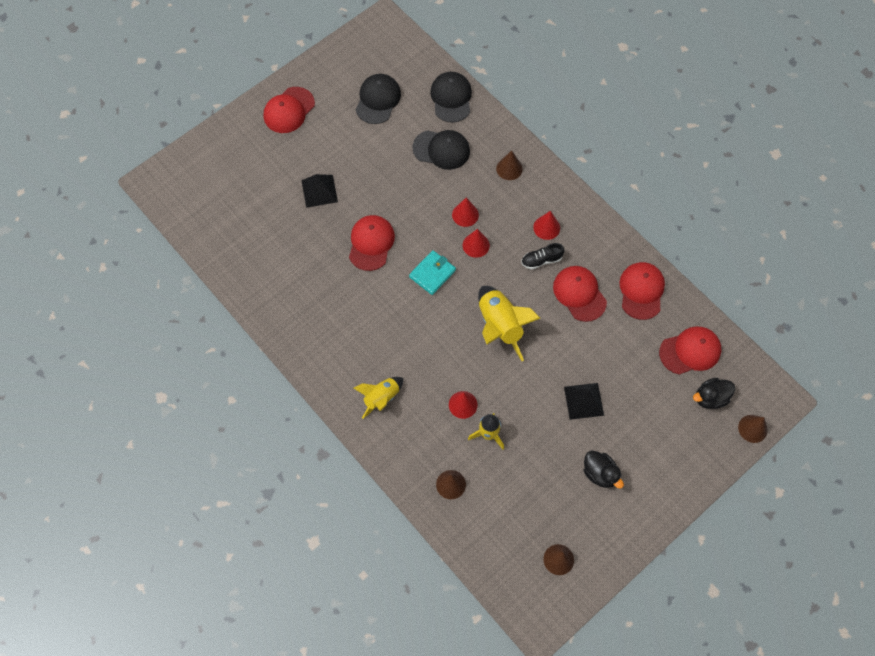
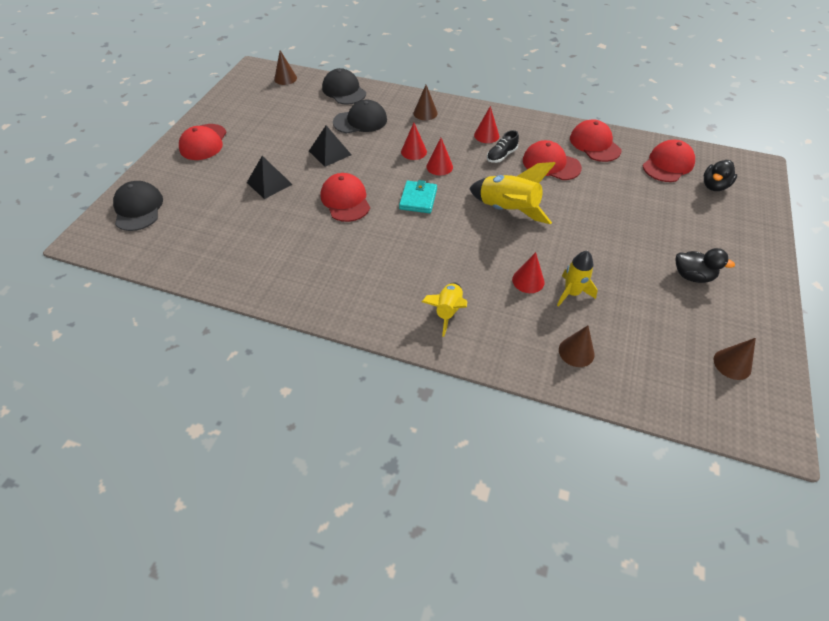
camera: 30 degrees left, 15 degrees down
black cap [356,74,401,124] -> black cap moved to [113,181,163,231]
black pyramid [564,383,604,420] -> black pyramid moved to [309,126,351,167]
brown cone [738,415,768,443] -> brown cone moved to [274,50,297,85]

